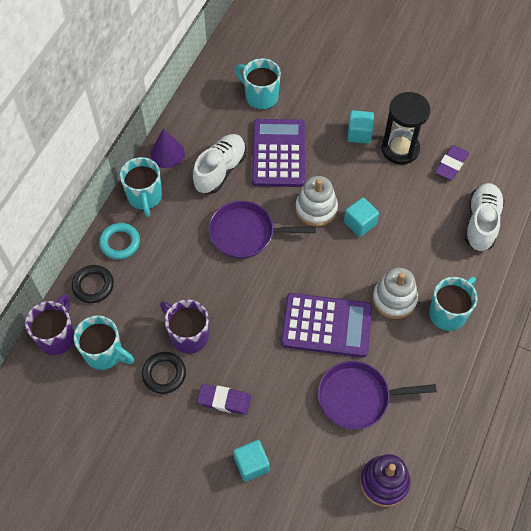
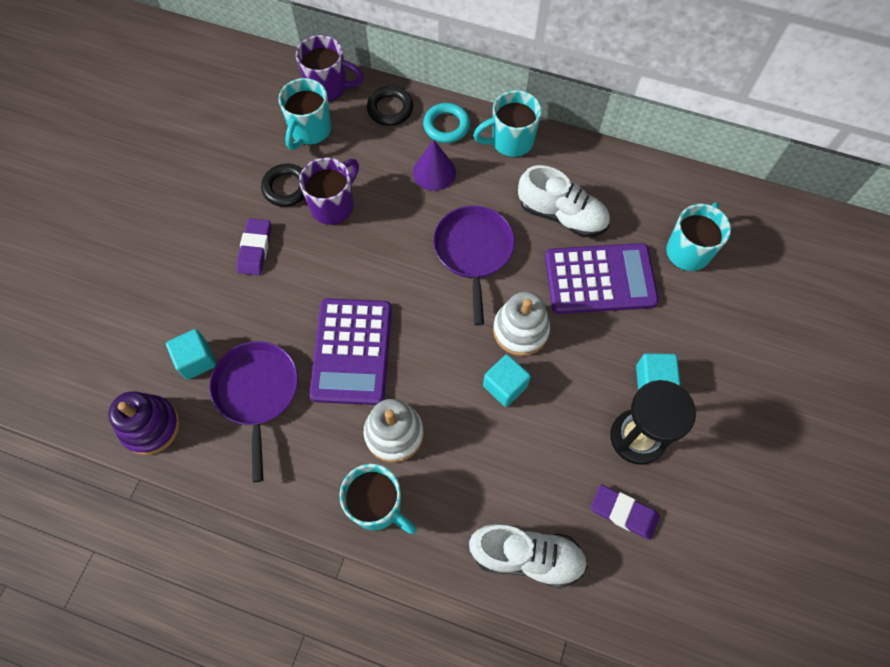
camera: 85 degrees right, 5 degrees up
purple cone [150,129,185,168] -> purple cone moved to [413,140,456,191]
turquoise cube [233,440,270,482] -> turquoise cube moved to [166,329,216,380]

